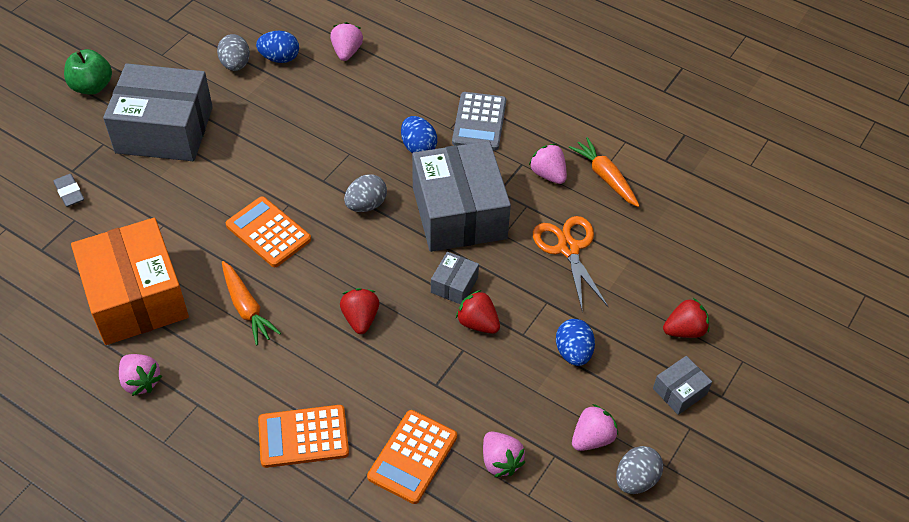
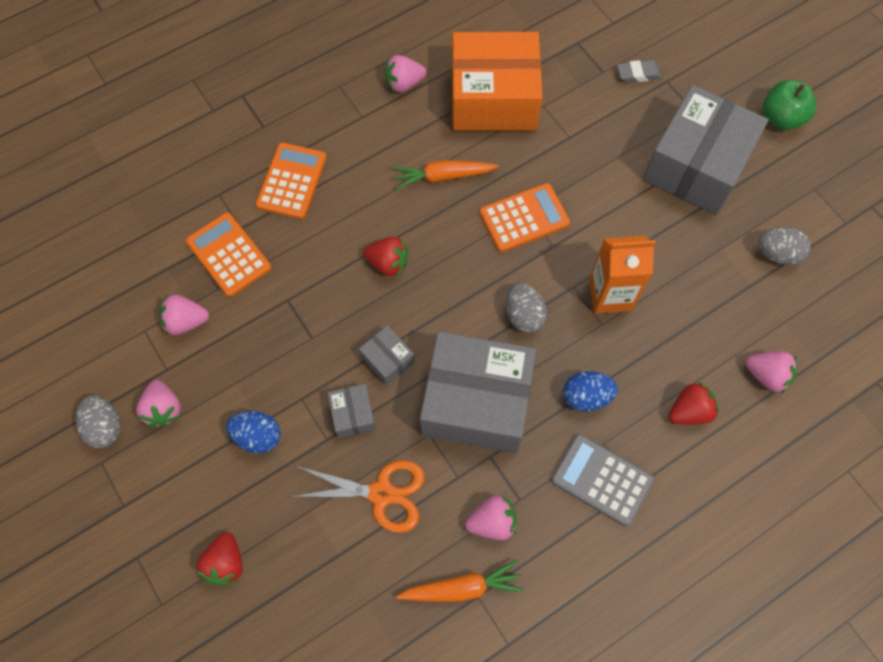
camera: 115 degrees right, 15 degrees up
blue egg [256,31,299,63] -> none
red strawberry [456,290,500,334] -> red strawberry moved to [669,382,719,425]
grey box [653,356,712,415] -> grey box moved to [328,384,376,438]
none -> orange carton [589,236,656,314]

